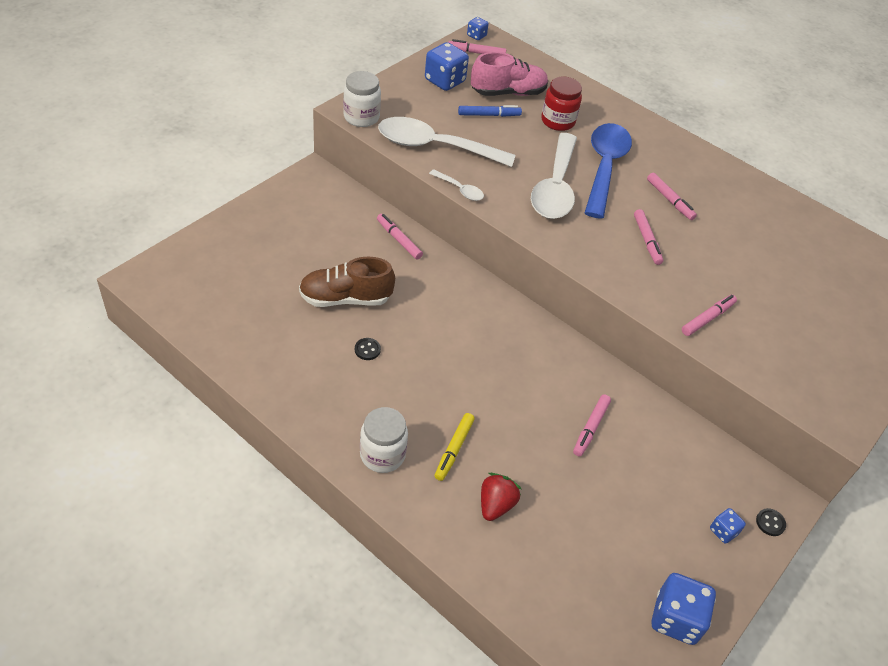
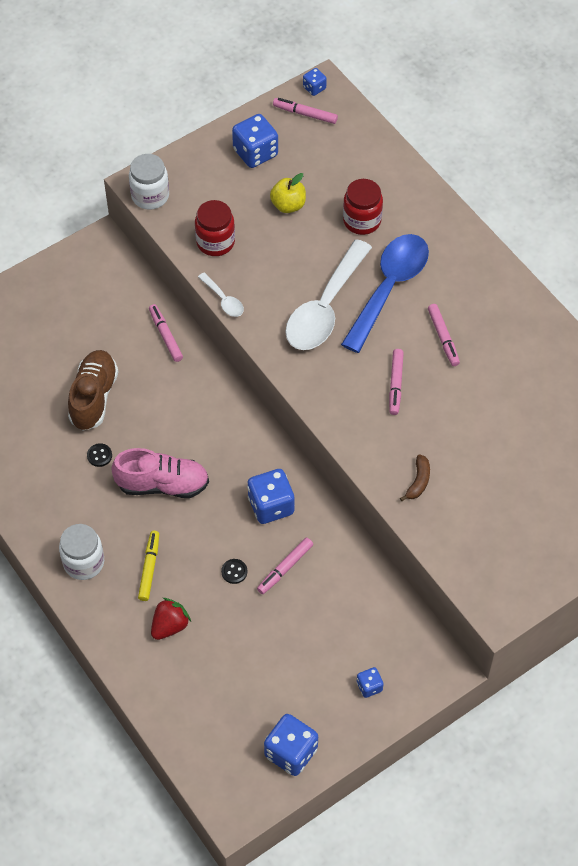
camera: 20 degrees right, 10 degrees up
brown shoe [299,257,395,307] -> brown shoe turned 90 degrees clockwise [68,350,118,430]
white spoon [378,117,515,167] -> red jar [195,200,235,256]
yellow marker [435,413,475,481] -> yellow marker turned 150 degrees clockwise [138,531,159,601]
blue marker [458,105,522,117] -> yellow apple [270,173,306,213]
pink shoe [471,52,548,96] -> pink shoe moved to [111,448,209,498]
pink marker [682,295,737,336] -> brown banana [400,454,430,501]
black button [756,508,786,536] -> black button moved to [221,559,247,584]
none -> blue dice [247,469,295,524]

